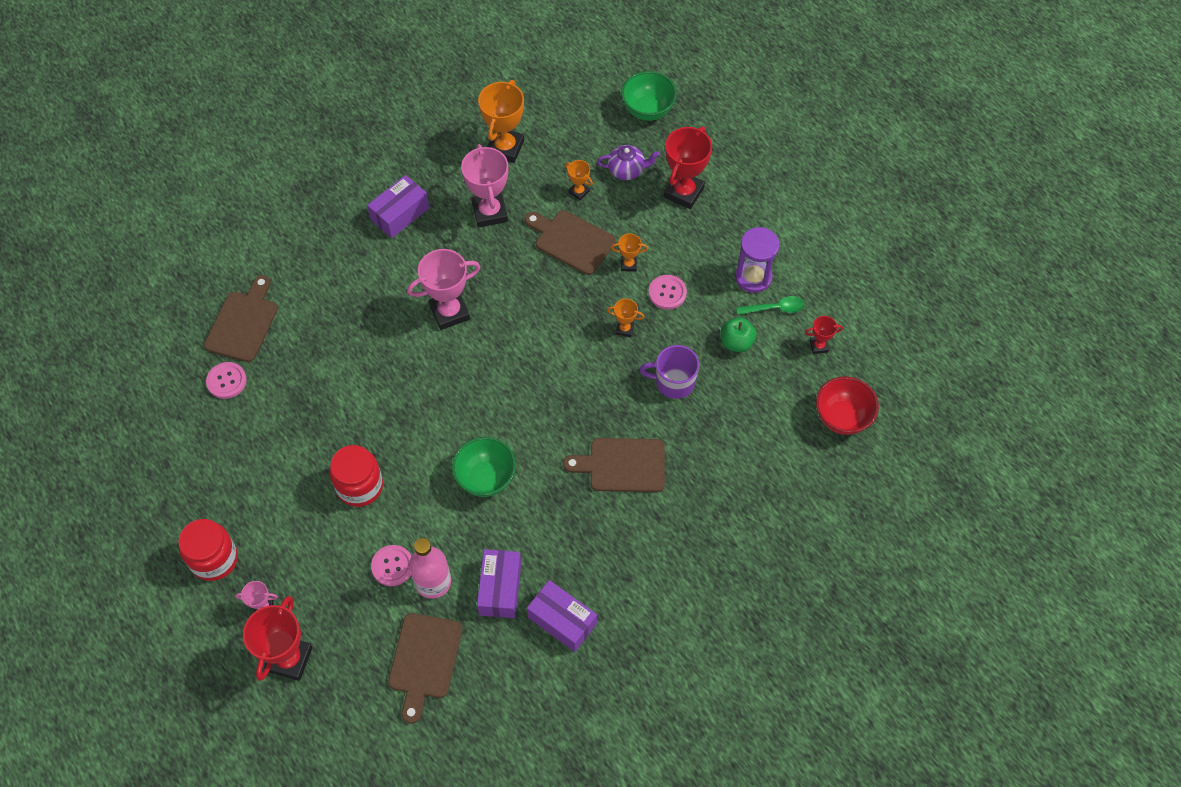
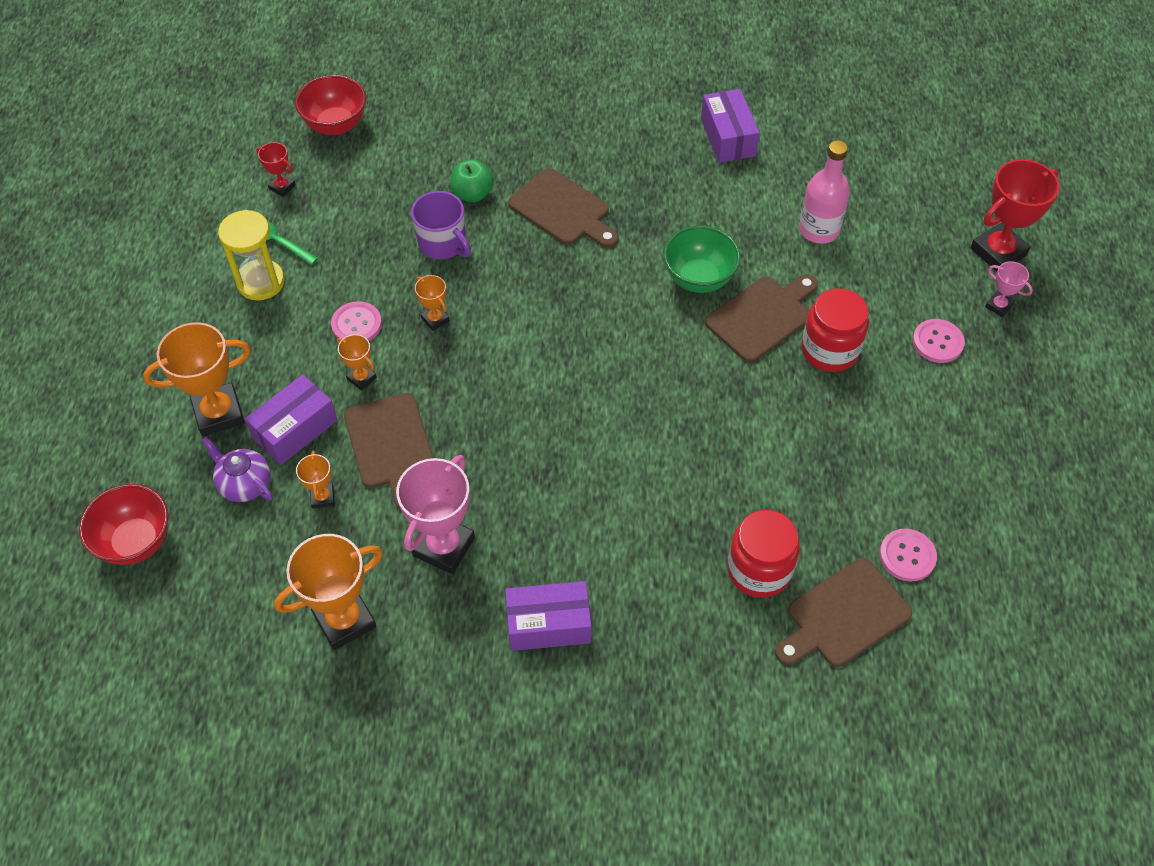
camera: 140 degrees left, 5 degrees down
red jar [178,519,238,581] -> red jar moved to [727,510,800,598]
pink button [371,545,411,586] -> pink button moved to [913,319,965,363]
brown cutting board [388,613,462,724] -> brown cutting board moved to [705,274,818,363]
pink trophy [407,249,480,330] -> none
purple box [477,549,521,618] -> purple box moved to [245,375,337,465]
green bowl [621,71,677,121] -> red bowl [79,484,168,565]
red trophy [664,127,712,209] -> orange trophy [143,322,251,437]
green apple [721,317,757,352] -> green apple moved to [451,160,494,202]
purple hourglass [735,227,780,293] -> yellow hourglass [218,210,285,300]

